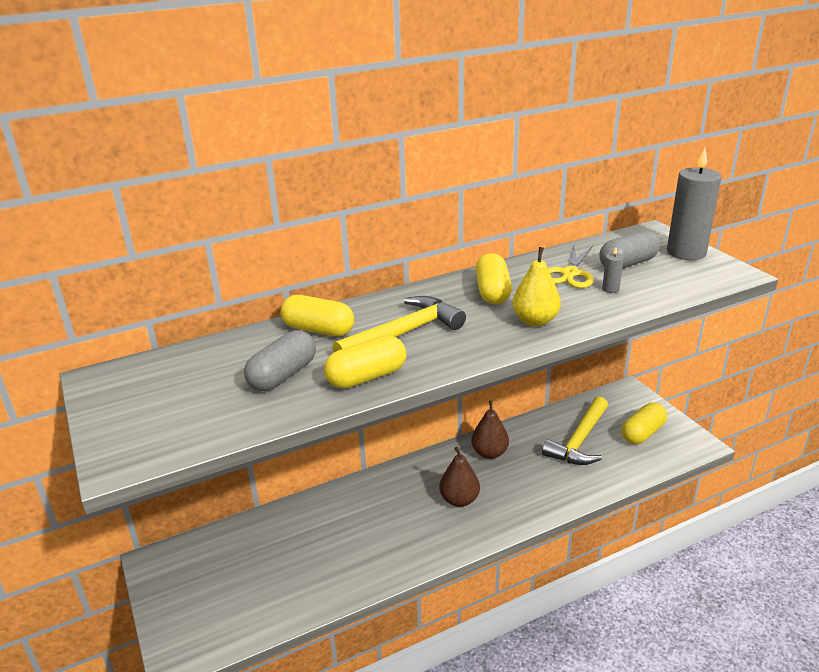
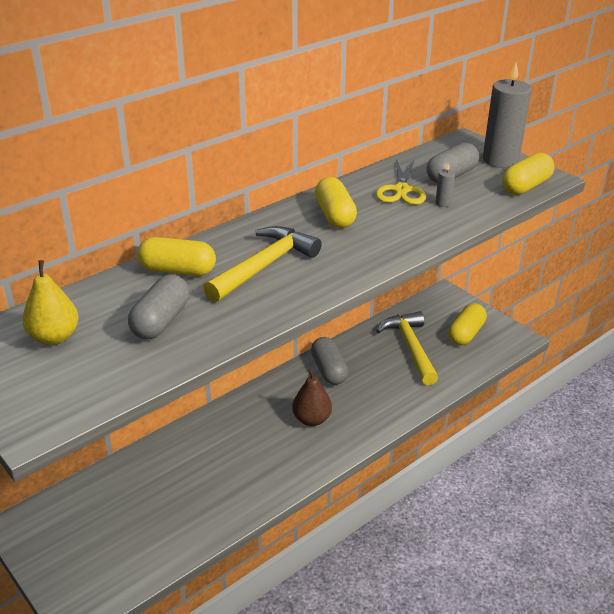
camera: 15 degrees left, 5 degrees up
yellow capsule [324,335,406,389] -> yellow capsule moved to [502,153,555,195]
brown pear [471,400,509,459] -> grey capsule [311,337,349,385]
yellow pear [512,247,561,326] -> yellow pear moved to [22,260,79,345]
yellow hammer [542,397,608,465] -> yellow hammer turned 150 degrees clockwise [376,311,438,385]

